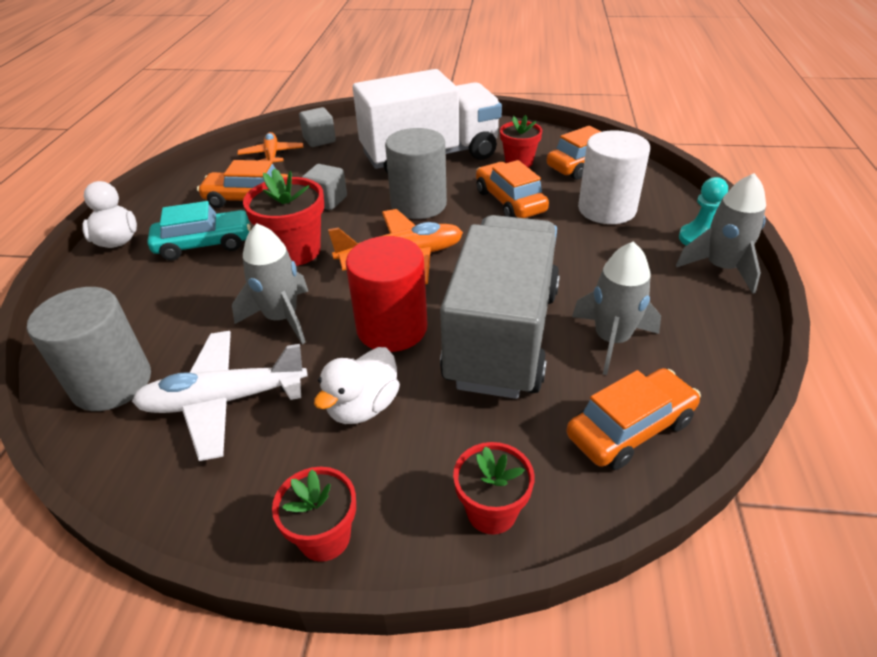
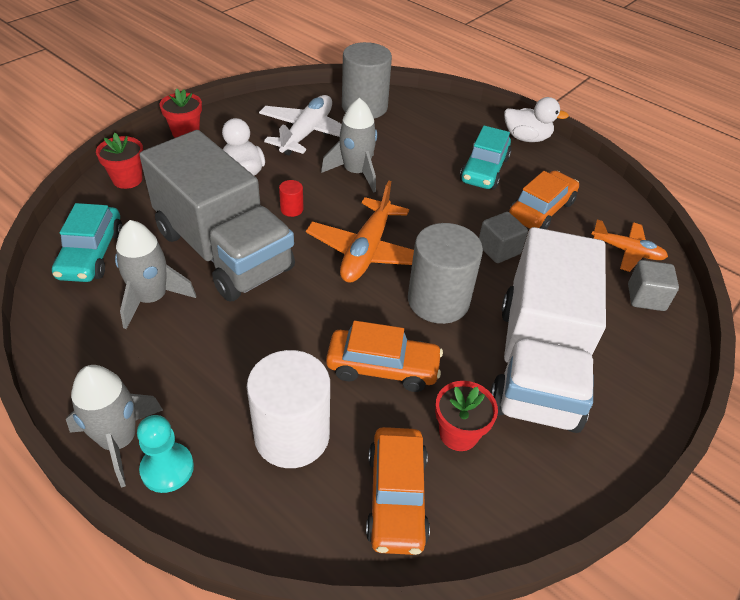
camera: 120 degrees right, 5 degrees up
red flower pot [243,168,324,266] -> none
red cylinder [346,236,428,352] -> red cylinder [279,180,303,217], size x0.41
orange car [566,368,701,470] -> turquoise car [52,203,123,282]

